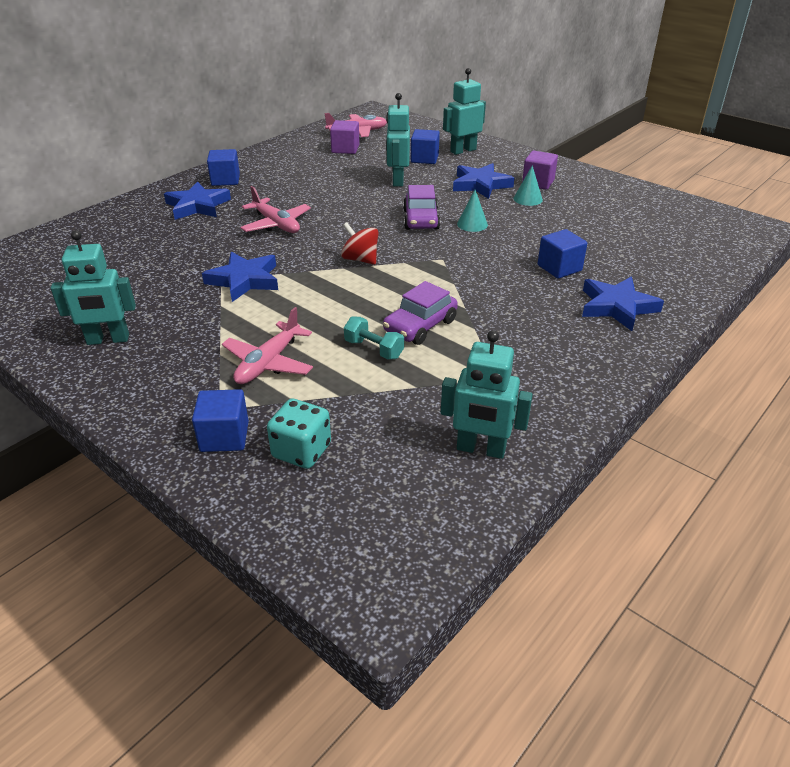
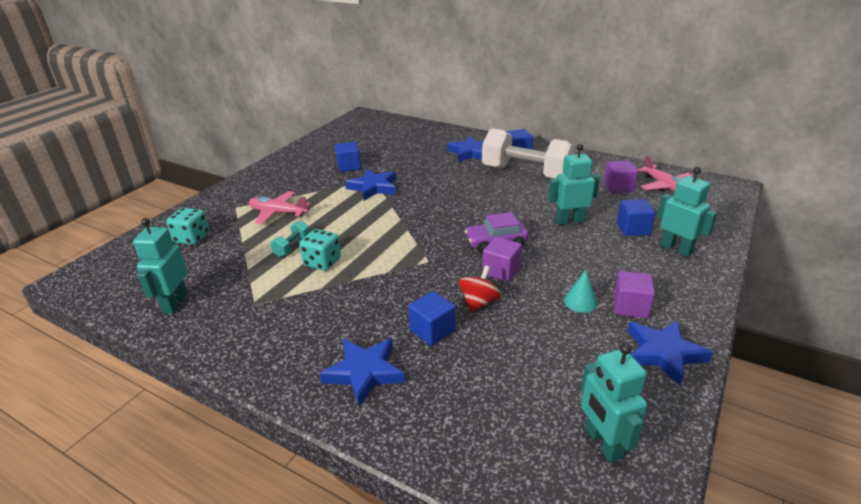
camera: 80 degrees right, 5 degrees down
turquoise robot [51,230,136,345] -> turquoise robot moved to [581,343,647,463]
blue cube [192,389,249,452] -> blue cube moved to [335,142,361,172]
pink plane [240,186,311,233] -> none
red spinning top [341,222,379,265] -> red spinning top moved to [459,265,501,313]
purple car [383,281,458,345] -> turquoise dice [299,229,341,271]
blue star [453,163,514,199] -> blue star moved to [628,320,713,386]
turquoise cone [457,190,488,232] -> purple cube [482,237,522,282]
none -> white dumbbell [482,128,575,179]

